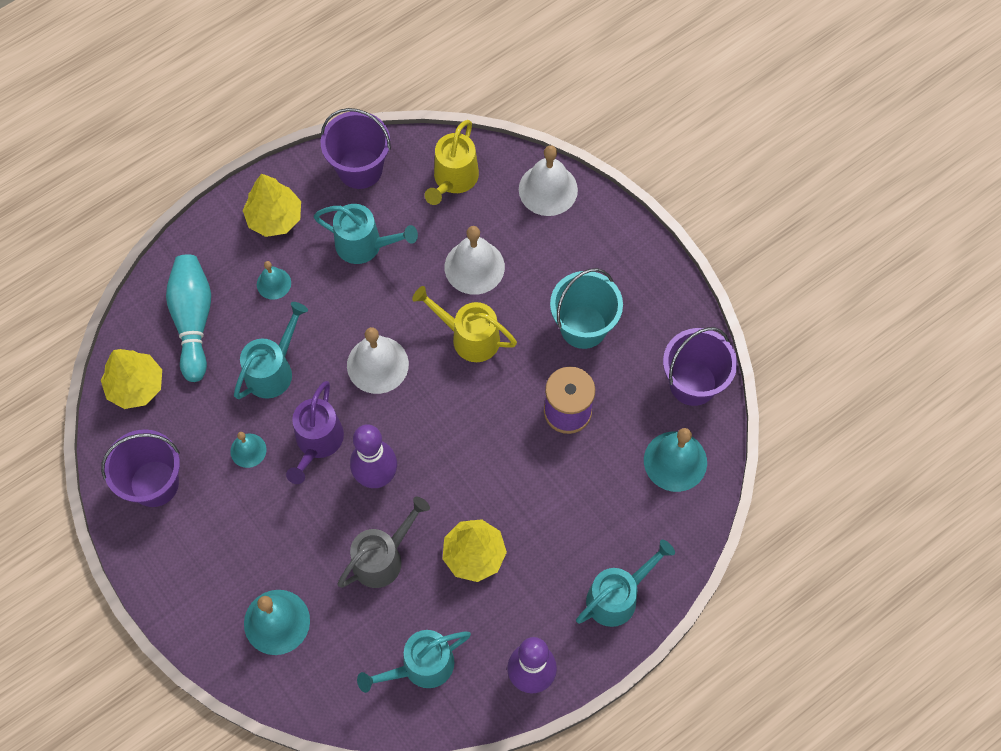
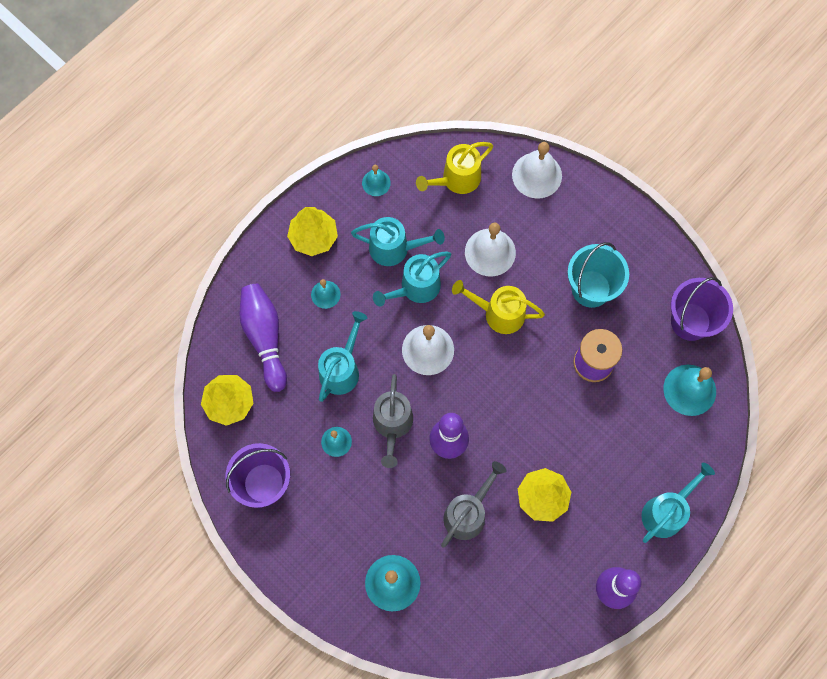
camera: 10 degrees left, 5 degrees up
turquoise bowling pin [166,254,211,382] -> purple bowling pin [239,284,287,392]
purple watering can [286,381,344,484] -> grey watering can [373,374,413,468]
purple bucket [321,108,391,189] -> turquoise bell [362,165,391,196]
turquoise watering can [357,630,471,693] -> turquoise watering can moved to [373,251,451,307]
yellow watering can [425,120,479,205] -> yellow watering can turned 45 degrees clockwise [416,142,493,194]

